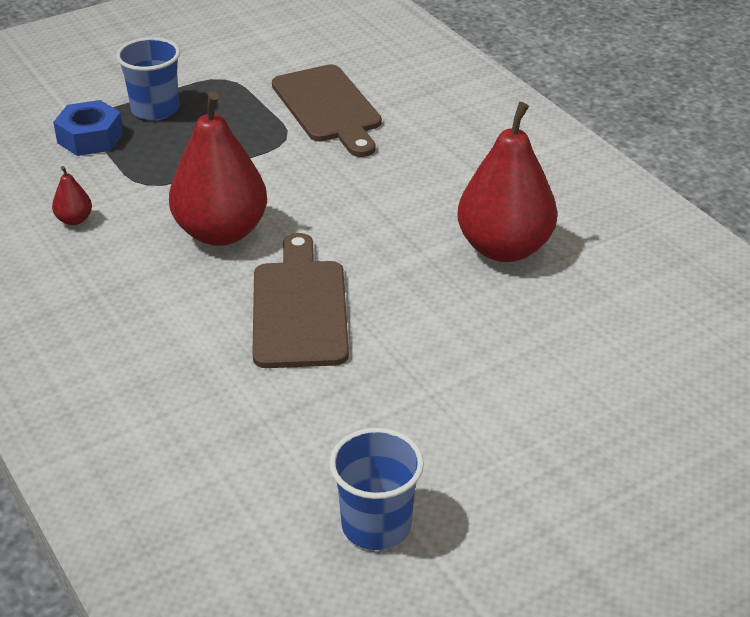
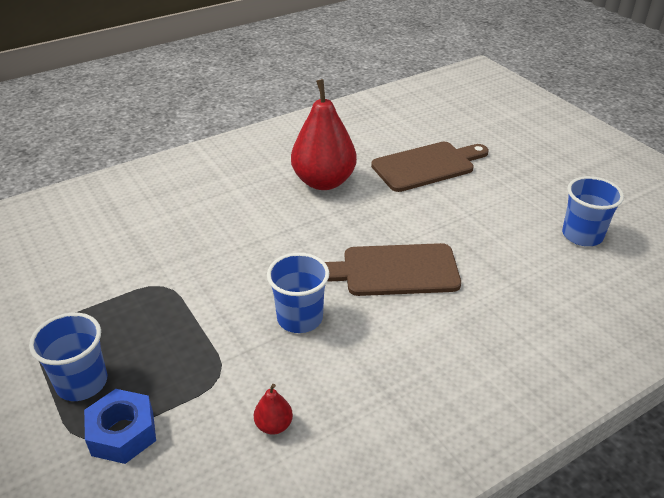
camera: 90 degrees left, 0 degrees up
red pear [169,91,267,246] -> blue cup [267,253,329,333]
brown cutting board [272,64,382,157] -> brown cutting board moved to [371,142,488,192]

